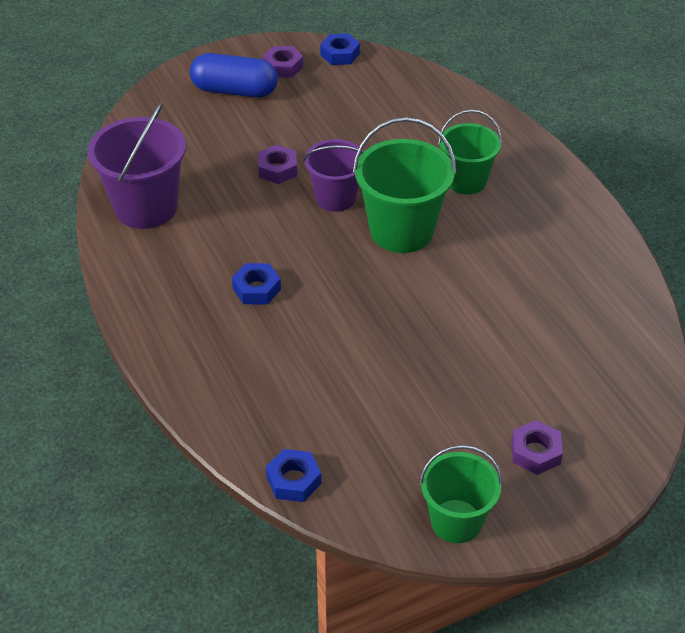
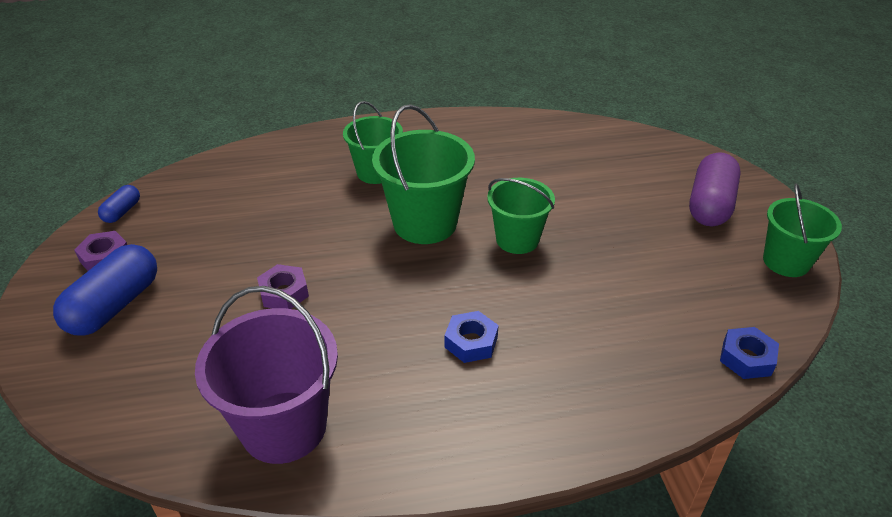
camera: 75 degrees left, 5 degrees down
purple bucket [303,139,364,212] -> none
blue nut [320,33,360,65] -> blue capsule [98,185,140,223]
purple nut [511,420,563,475] -> purple capsule [689,152,741,226]
none -> green bucket [487,178,555,254]

